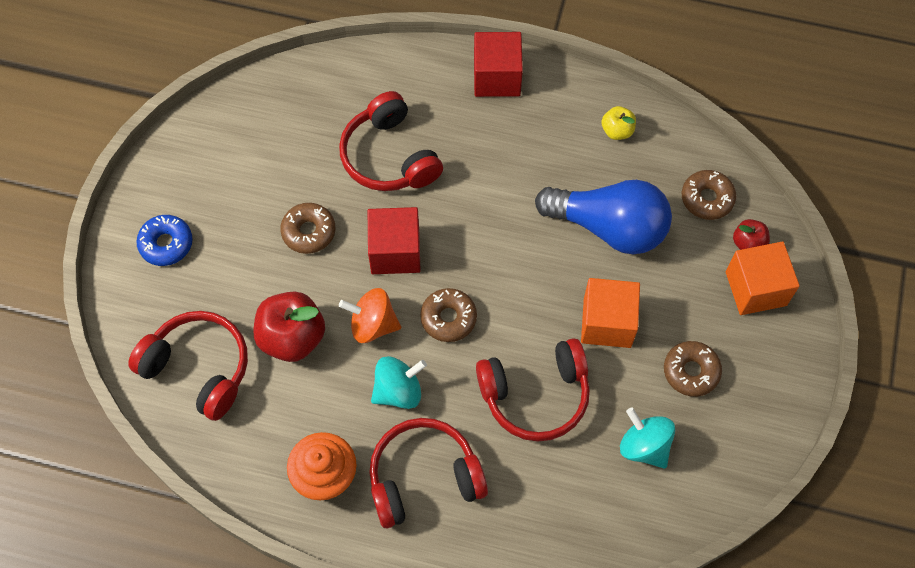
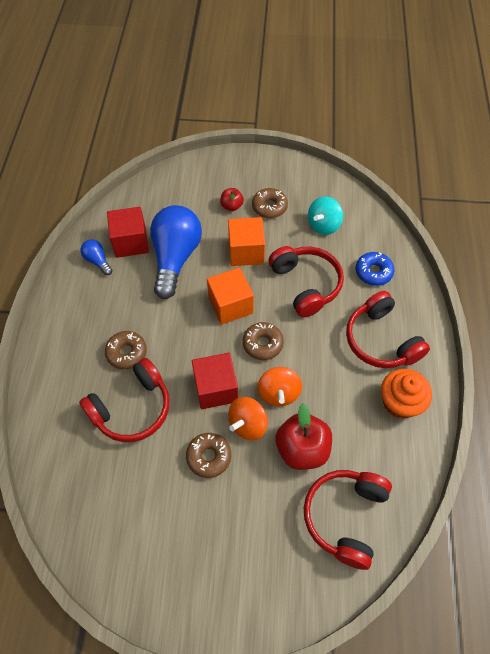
camera: 100 degrees left, 5 degrees down
blue donut [136,215,193,266] -> blue donut moved to [356,252,394,286]
turquoise spinning top [371,356,427,409] -> none
red cube [474,32,523,97] -> red cube moved to [107,207,149,258]
yellow apple [601,106,636,140] -> blue light bulb [81,239,112,275]
brown donut [682,170,736,220] -> brown donut moved to [105,331,147,369]
orange cube [726,242,800,315] -> orange cube moved to [207,267,254,325]
red apple [733,219,770,250] -> red apple moved to [220,188,244,211]
none -> orange spinning top [228,397,268,440]

